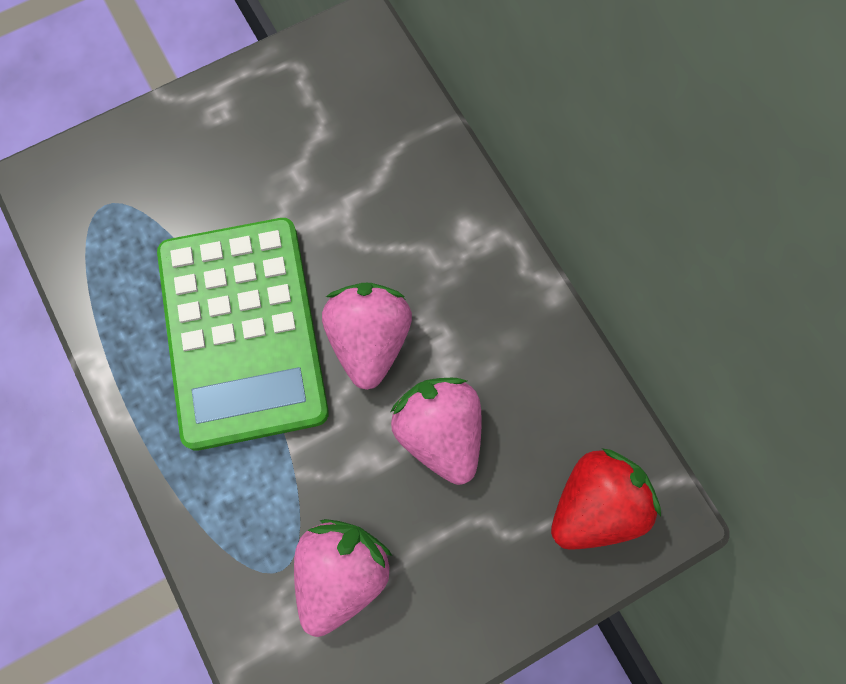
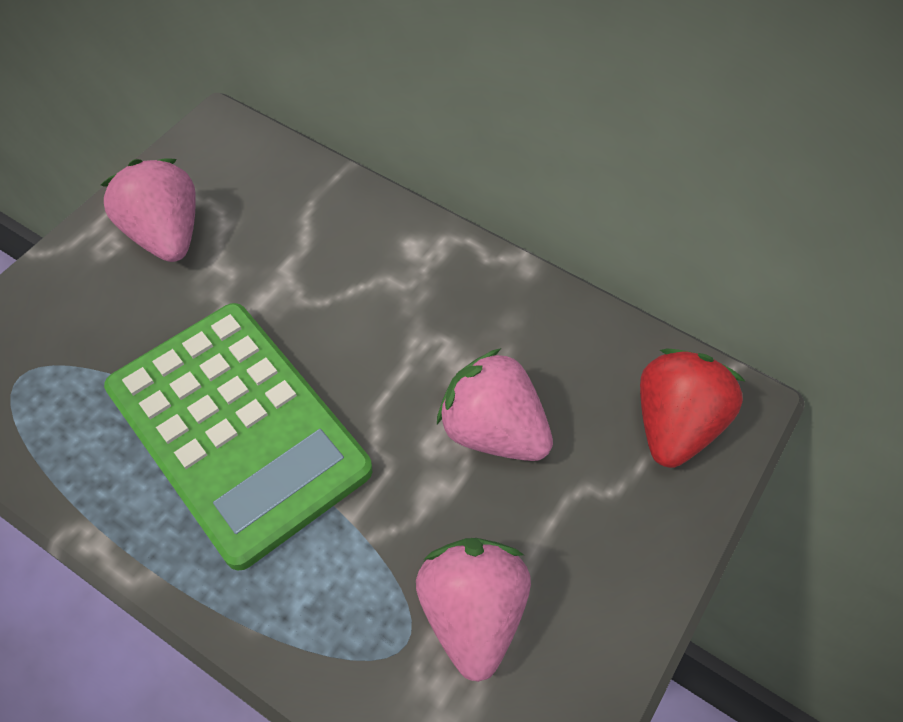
camera: 30 degrees left, 15 degrees down
pink strawberry [322,282,412,390] -> pink strawberry moved to [101,158,196,262]

